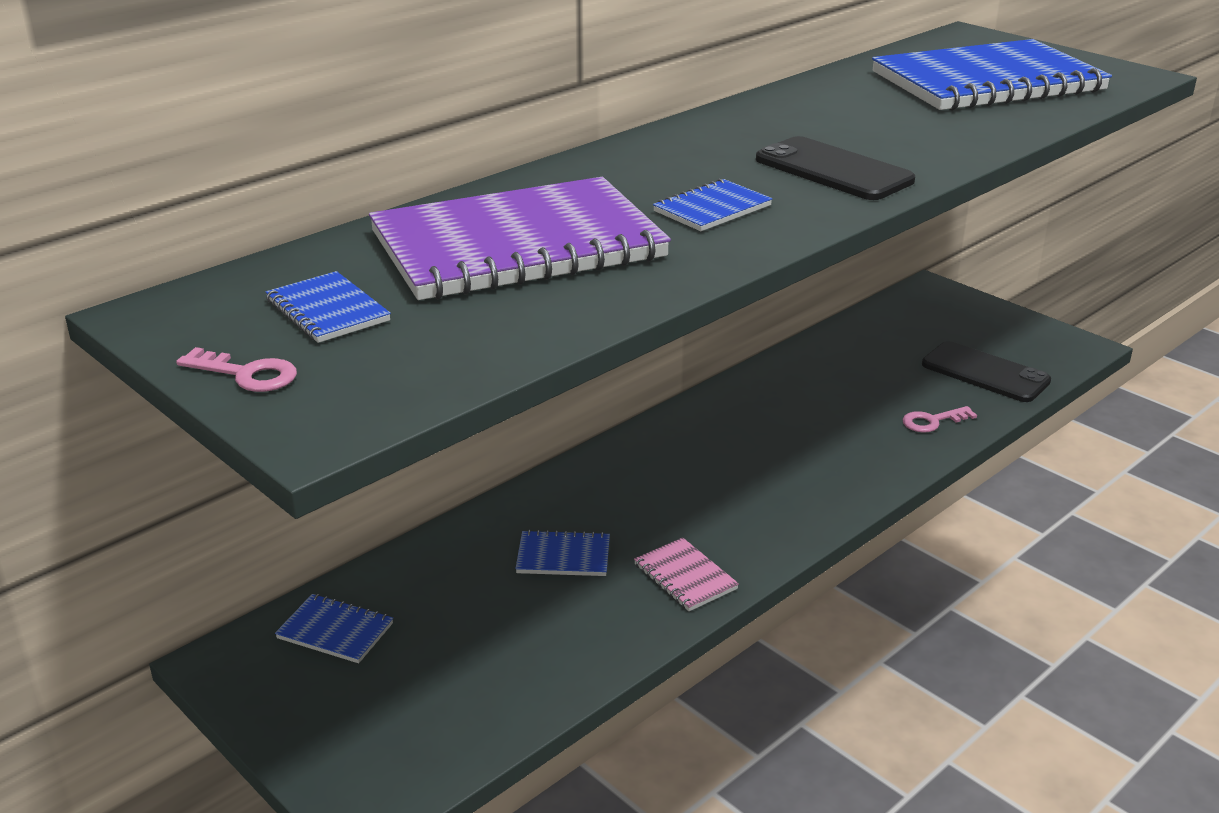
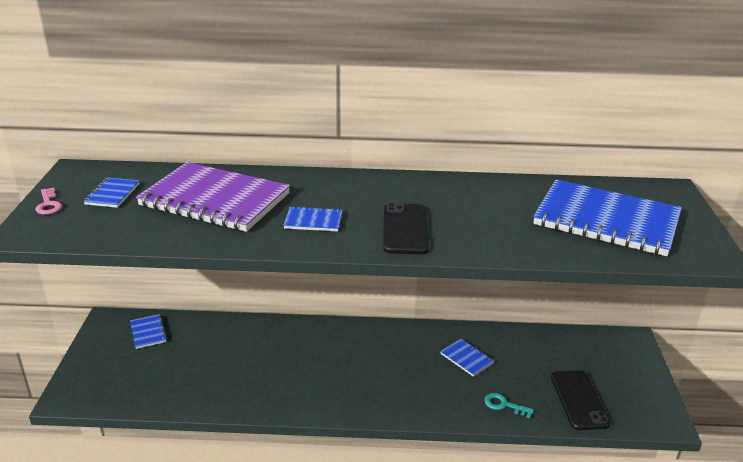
camera: 45 degrees right, 0 degrees up
blue notebook [515,530,610,576] -> blue notebook moved to [440,339,494,377]
pink notebook [634,537,739,611] -> none
pink key [902,406,977,433] -> turquoise key [484,393,534,418]

